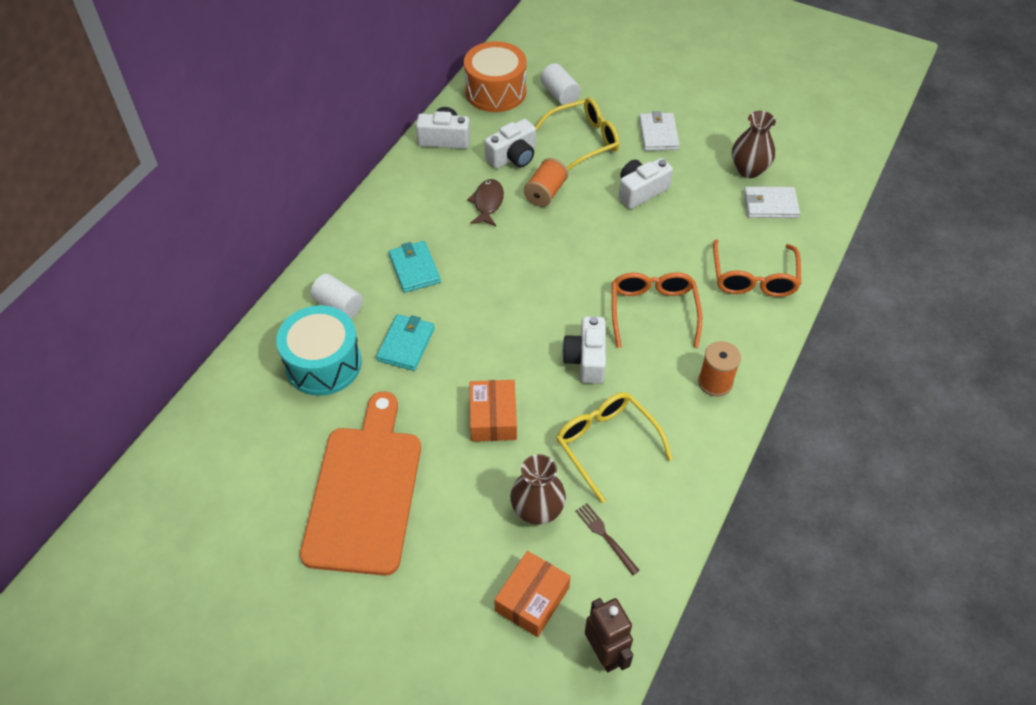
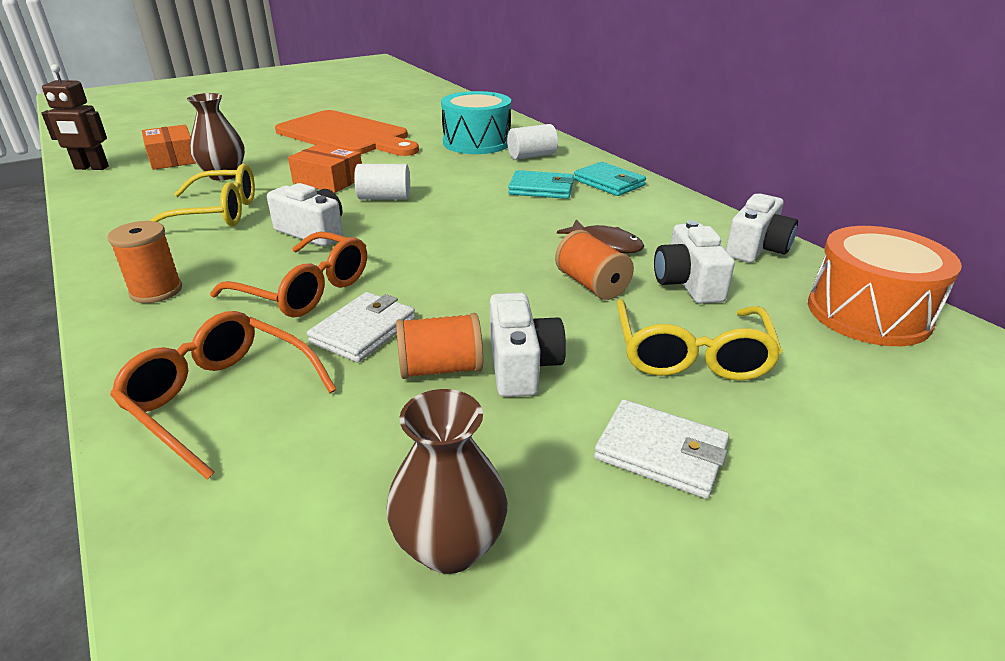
camera: 120 degrees right, 20 degrees down
turquoise wallet [376,314,435,371] -> turquoise wallet moved to [574,162,646,196]
white cylinder [540,63,581,105] -> white cylinder moved to [354,164,410,199]
brown fork [576,503,640,576] -> none
white wallet [744,186,800,218] -> white wallet moved to [307,292,415,362]
none -> orange spool [396,313,483,379]

